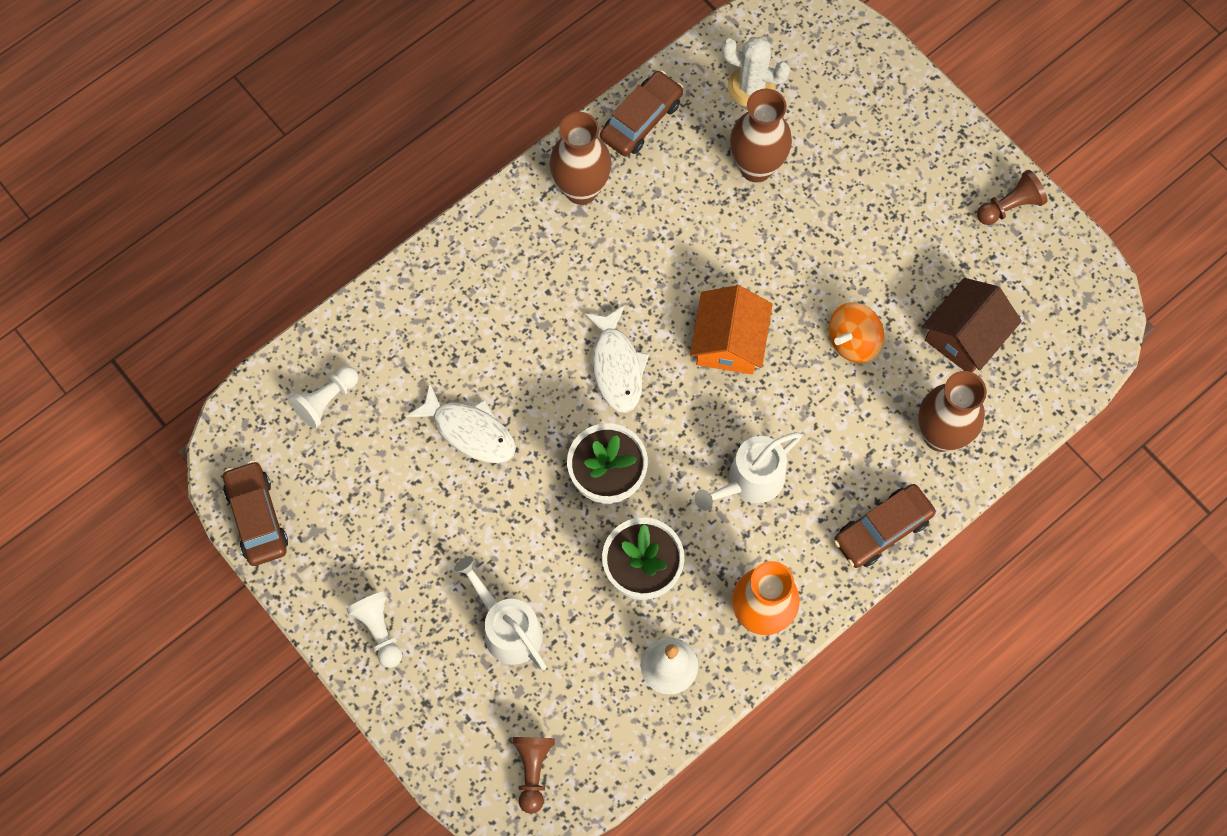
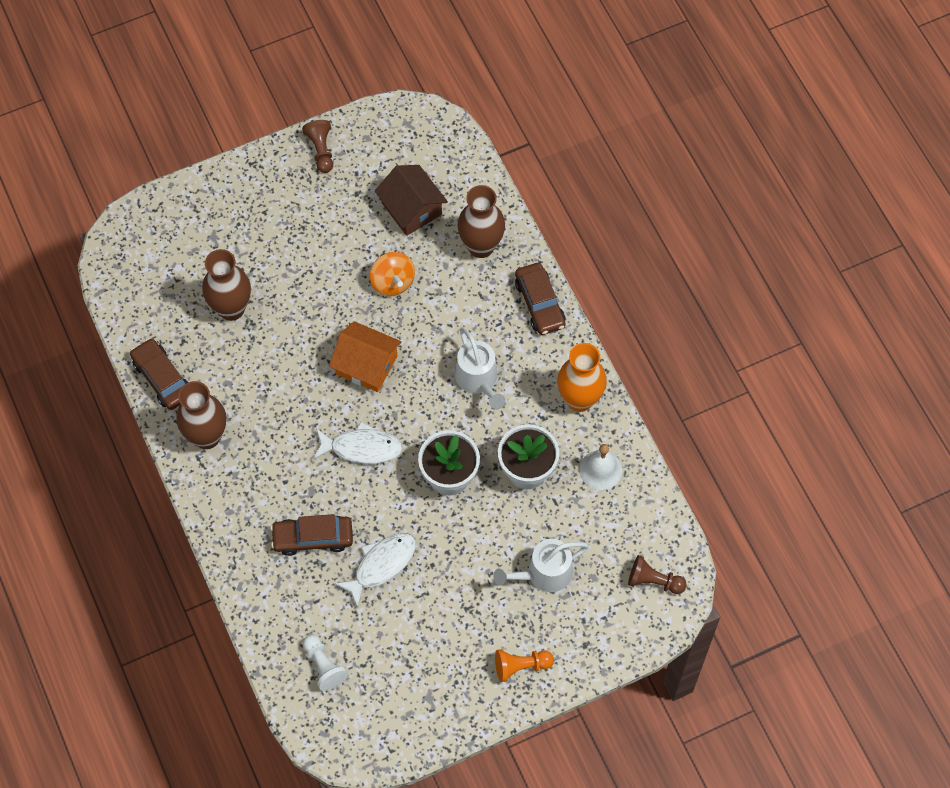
camera: 75 degrees left, 5 degrees down
brown car [223,461,288,566] -> brown car moved to [271,514,353,556]
white pawn [346,592,402,668] -> orange pawn [495,649,554,682]
white cactus [721,37,790,107] -> none

